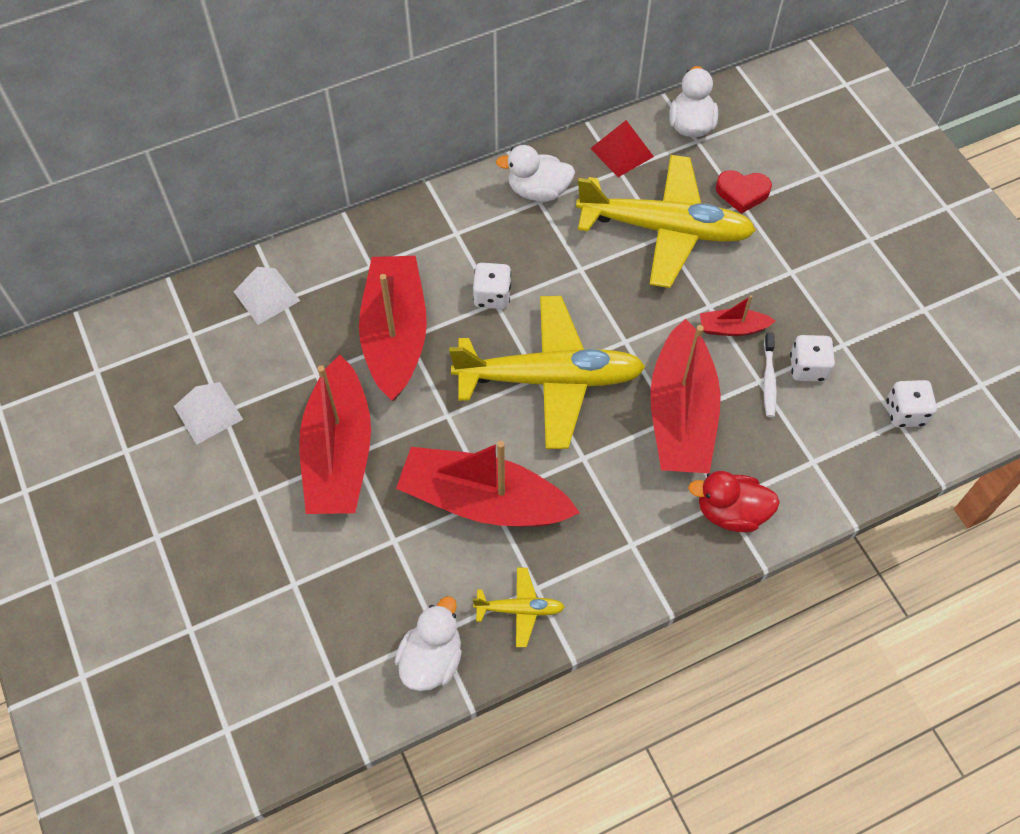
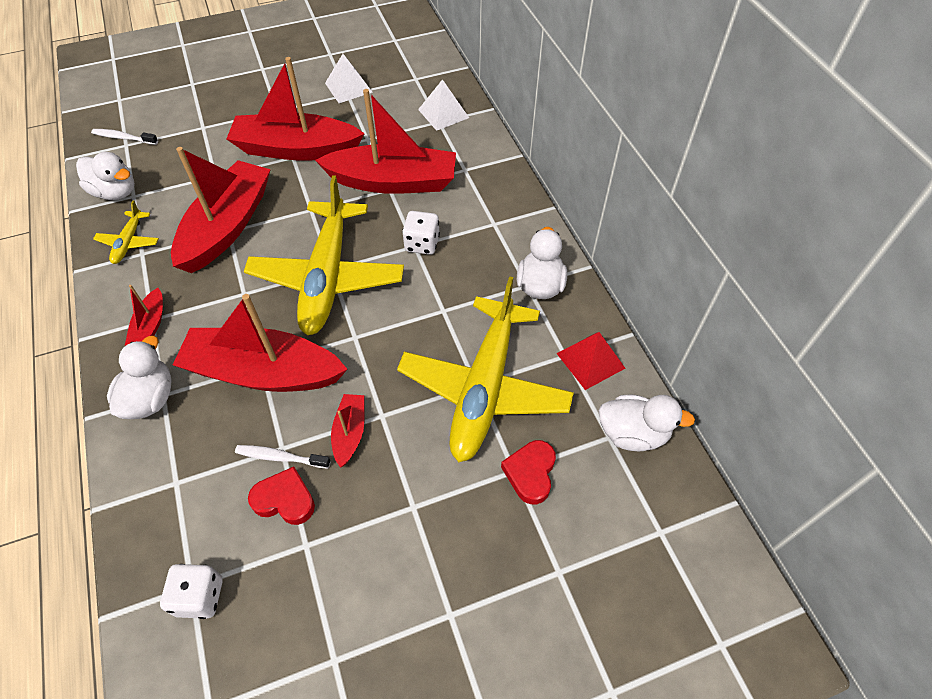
camera: 95 degrees right, 5 degrees down
red duck [688,471,780,532] -> white duck [107,336,172,419]
white dice [790,335,835,382] -> red heart [248,467,315,525]
none -> white toothbrush [91,129,158,145]
none -> red boat [125,285,163,346]

